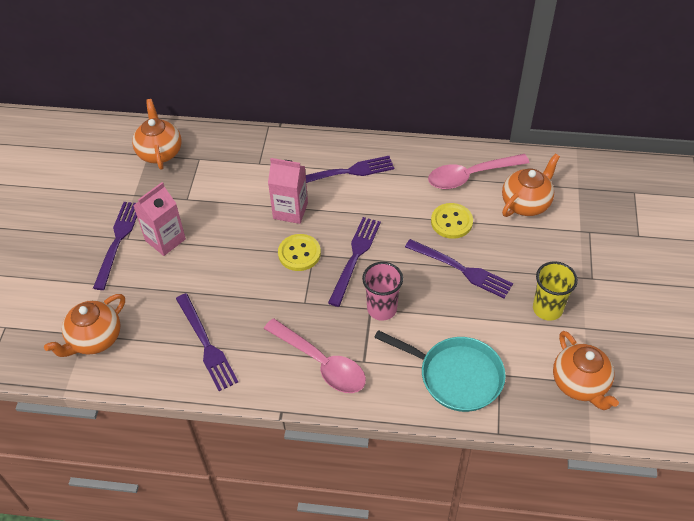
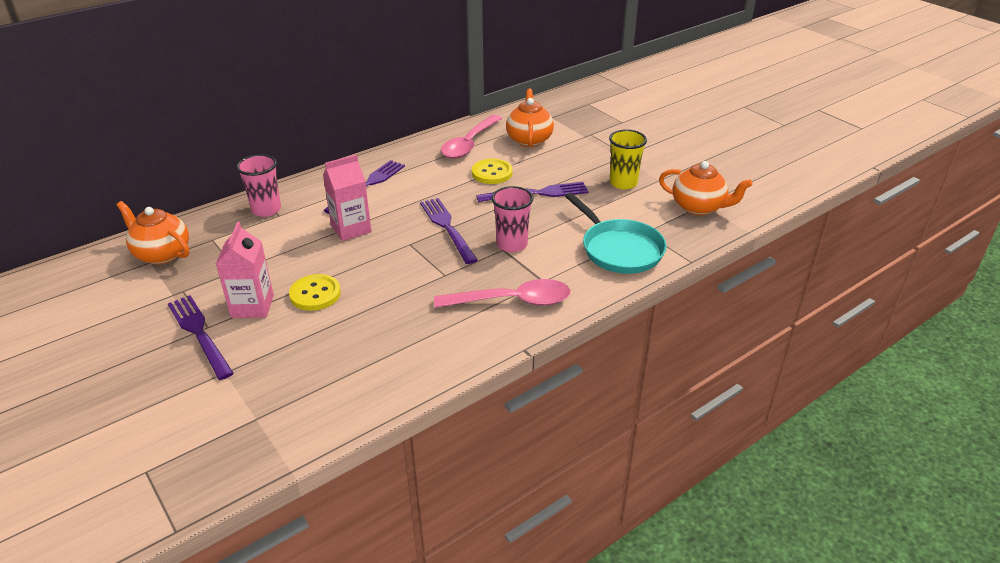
camera: 45 degrees left, 15 degrees down
orange teapot [44,294,125,357] -> none
purple fork [176,293,238,391] -> none
yellow button [278,234,321,271] -> yellow button moved to [289,274,341,311]
turquoise pan [374,330,506,412] -> turquoise pan turned 75 degrees clockwise [565,193,667,274]
none -> pink cup [236,154,281,217]

